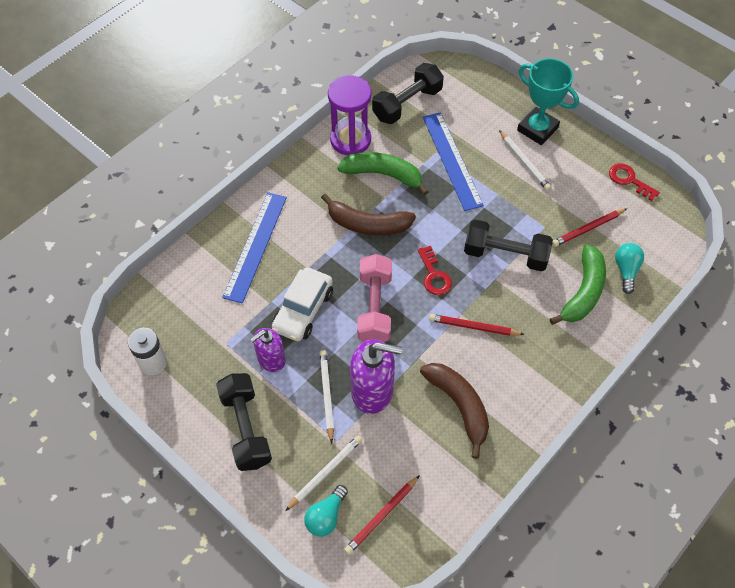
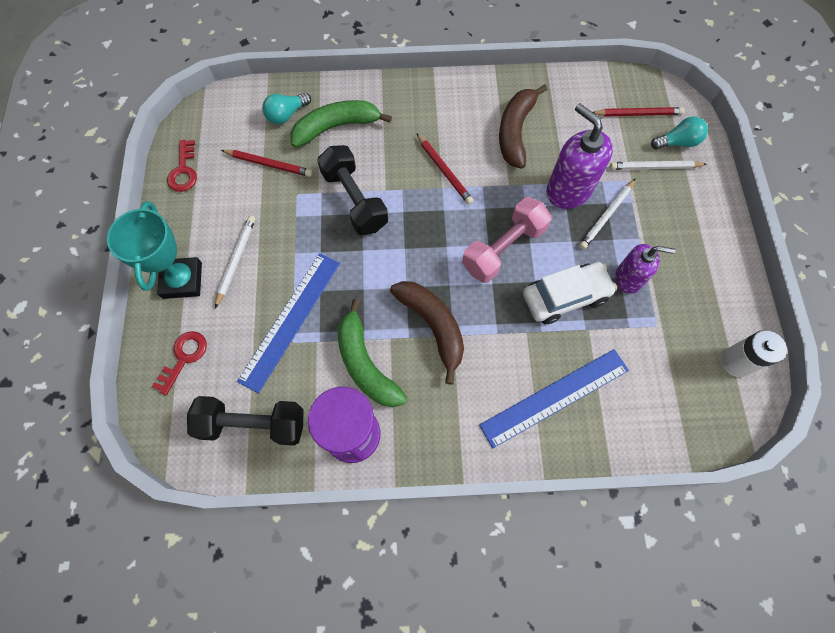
camera: 135 degrees left, 10 degrees up
black dumbbell [216,373,272,471] -> none
red key [417,246,452,295] -> red key moved to [152,331,207,395]

